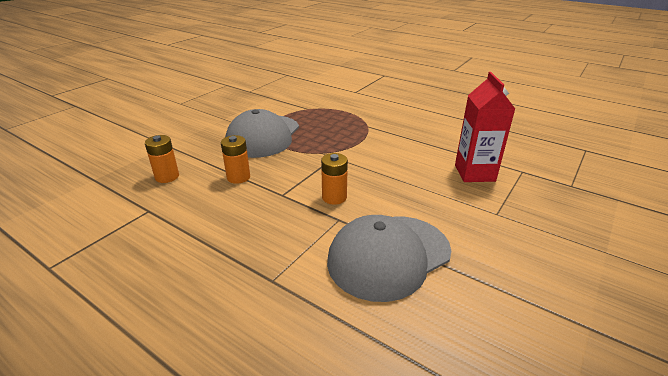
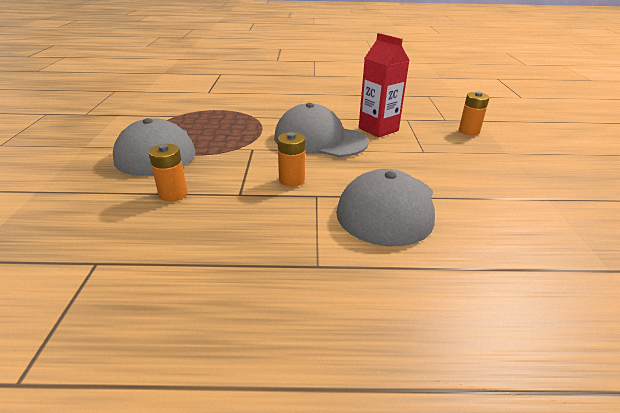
camera: 35 degrees left, 0 degrees up
orange battery [145,135,179,183] -> orange battery moved to [459,92,490,135]
none -> grey cap [274,103,369,157]

